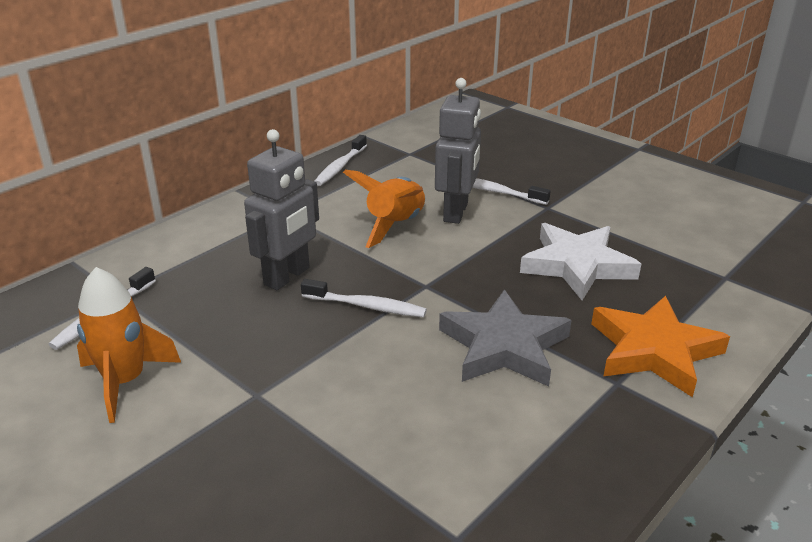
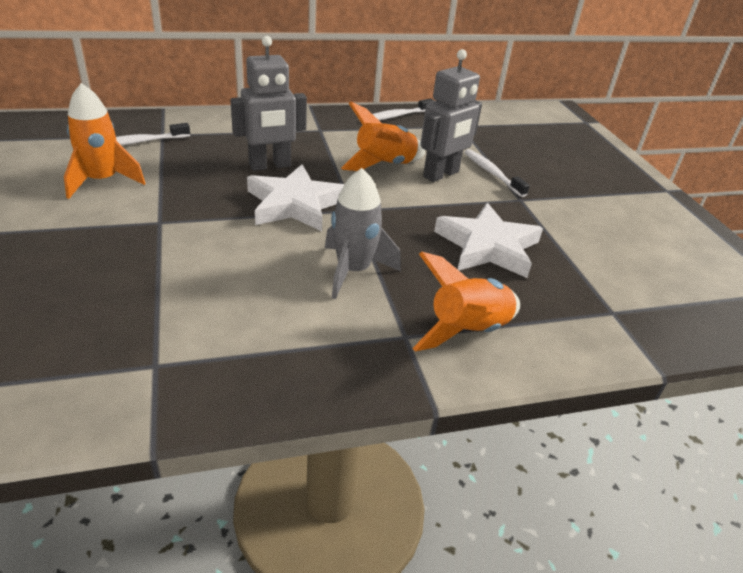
camera: 30 degrees right, 5 degrees up
white toothbrush [301,279,427,317] -> white star [247,164,344,231]
grey star [439,289,572,387] -> grey rocket [325,168,401,299]
orange star [591,296,730,397] -> orange rocket [412,252,520,351]

